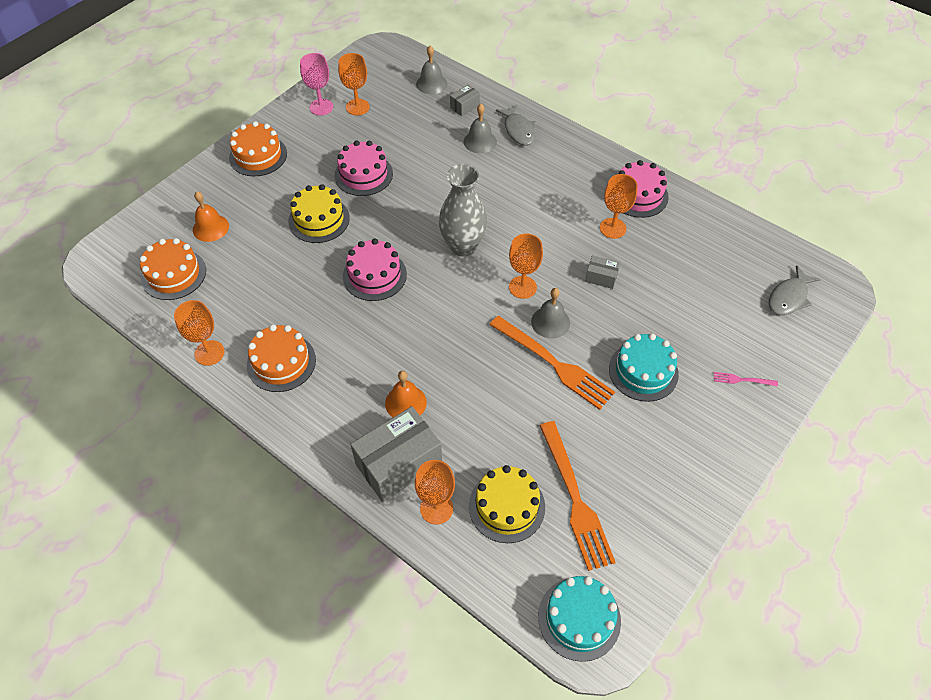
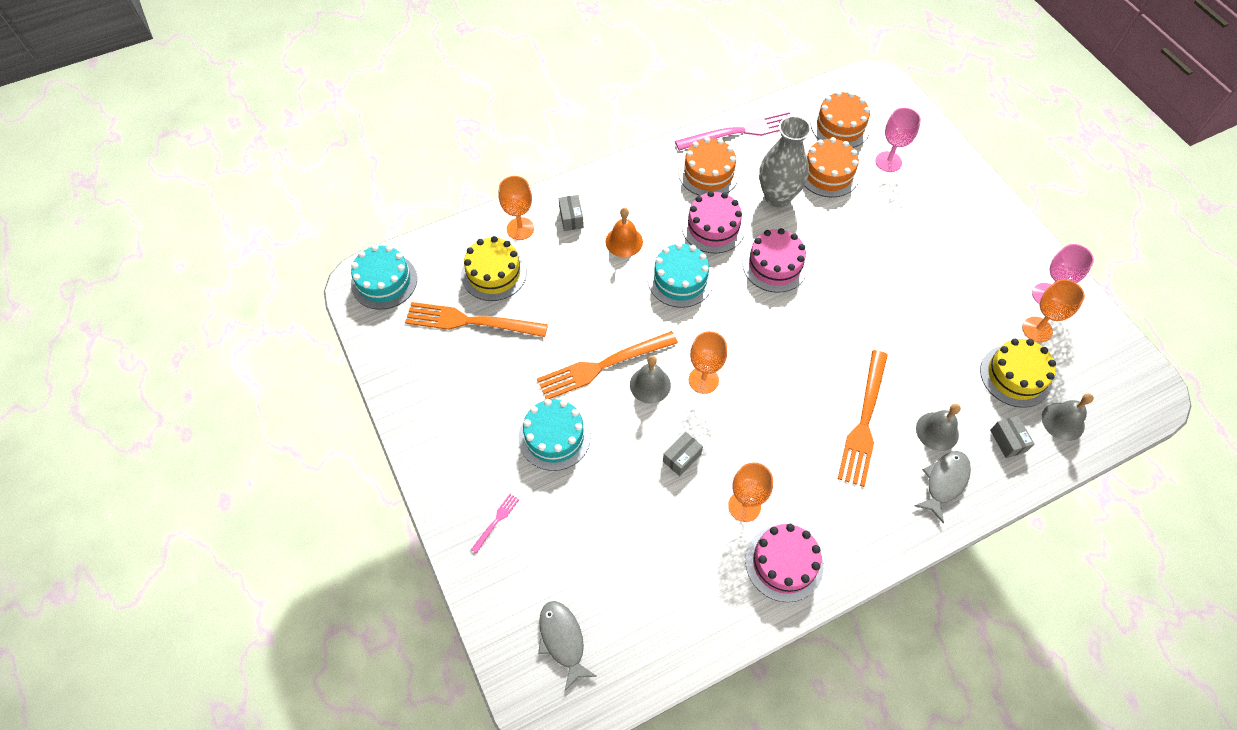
camera: 115 degrees right, 5 degrees up
orange goblet [174,300,225,366] -> pink fork [675,110,792,151]
orange bell [193,191,229,242] -> pink goblet [875,108,921,172]
orange cake [229,121,287,176] -> orange cake moved to [805,137,859,197]
yellow cake [288,184,350,243] -> yellow cake moved to [980,339,1056,408]
pink cake [334,140,393,196] -> pink cake moved to [682,191,745,253]
grey box [350,406,442,502] -> grey box [559,195,584,231], size x0.46
grey vase [439,164,488,257] -> grey vase moved to [759,116,811,207]
grey fish [496,105,536,146] -> grey fish turned 120 degrees clockwise [914,451,971,524]
none -> turquoise cake [648,242,713,308]
none -> orange fork [838,350,888,487]

